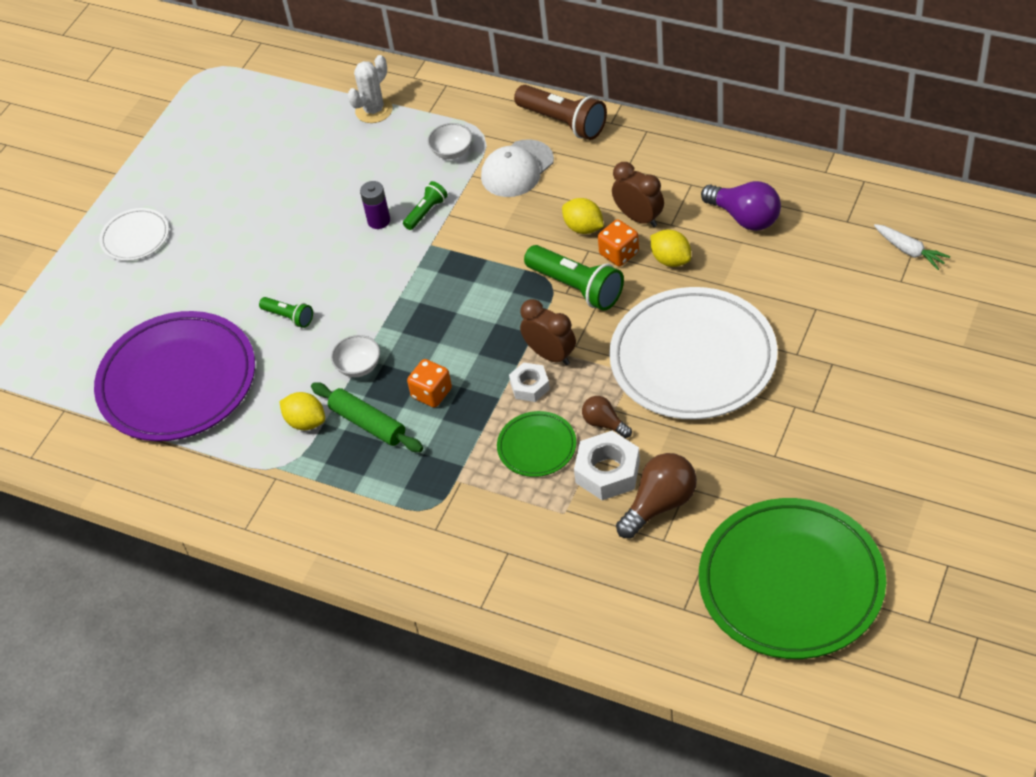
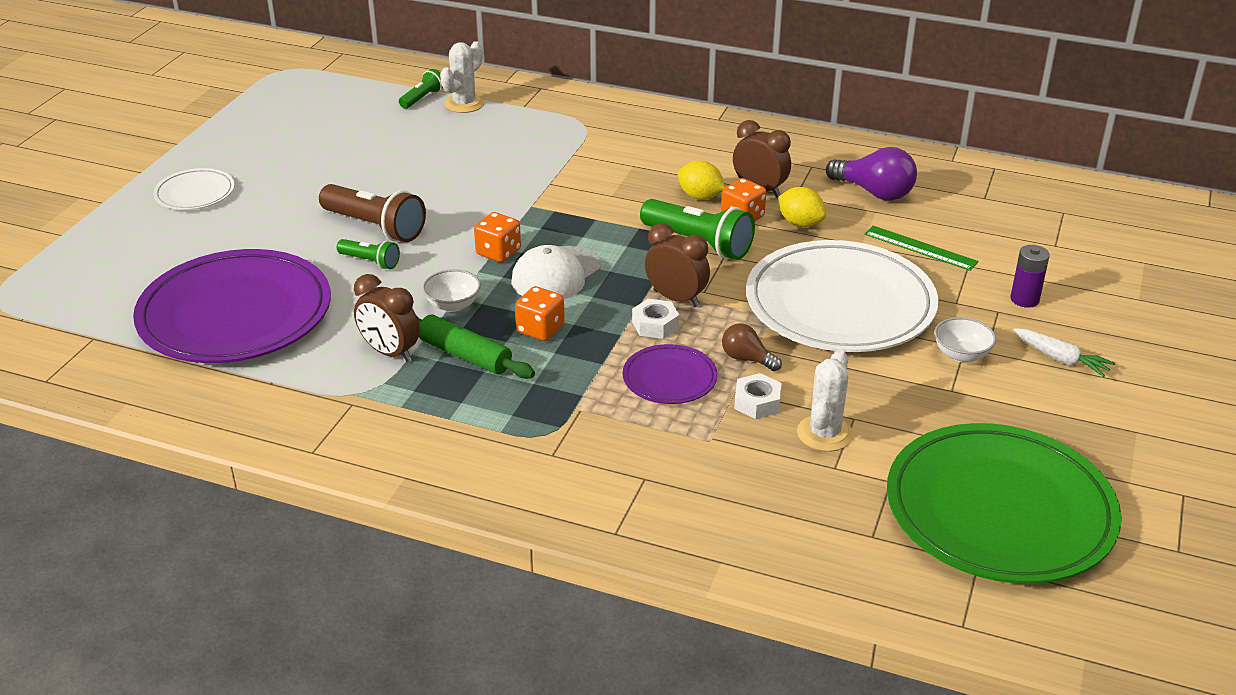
camera: 10 degrees left, 15 degrees down
yellow lemon [279,392,325,430] -> brown clock [354,274,420,362]
purple battery [360,181,390,229] -> purple battery moved to [1010,245,1050,308]
green flashlight [403,181,448,230] -> green flashlight moved to [399,69,443,109]
white bowl [428,123,472,159] -> white bowl moved to [935,317,996,362]
white cap [481,139,554,197] -> white cap moved to [511,245,601,299]
green plate [497,411,576,477] -> purple plate [623,344,717,404]
brown flashlight [514,85,607,140] -> brown flashlight moved to [319,184,426,242]
white nut [574,431,640,500] -> white nut [734,373,782,419], size x0.62
brown light bulb [616,453,697,538] -> white cactus [797,350,853,452]
white carrot [874,224,950,270] -> white carrot moved to [1013,328,1115,377]
none -> orange dice [474,212,521,262]
none -> green ruler [865,226,978,271]

